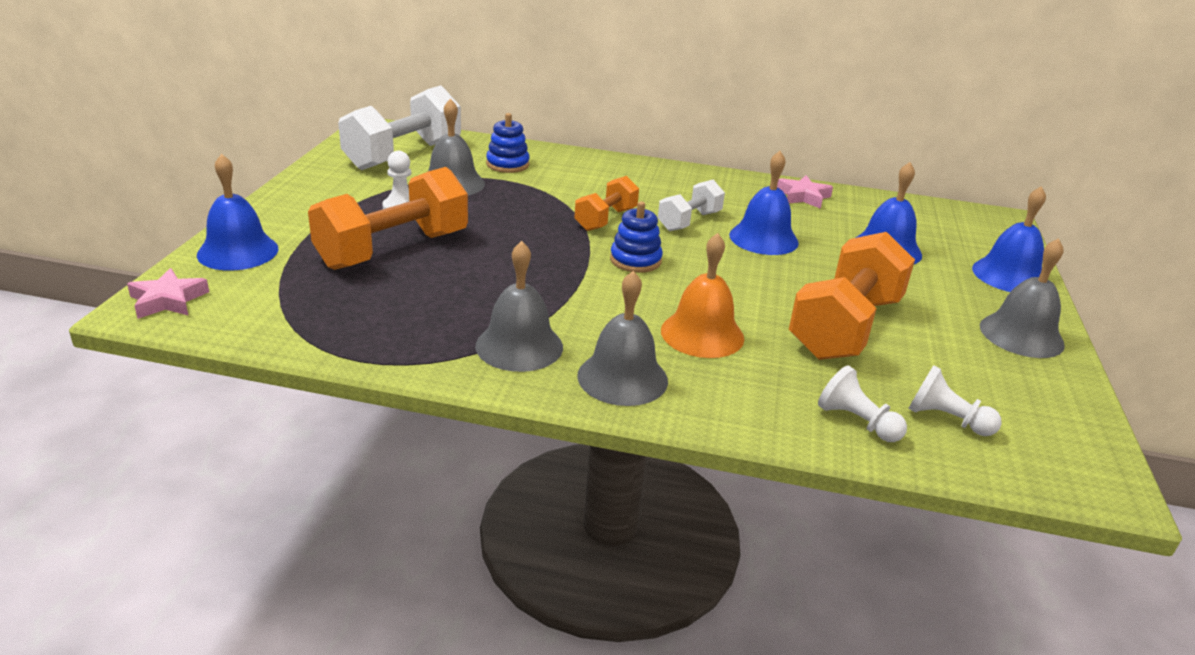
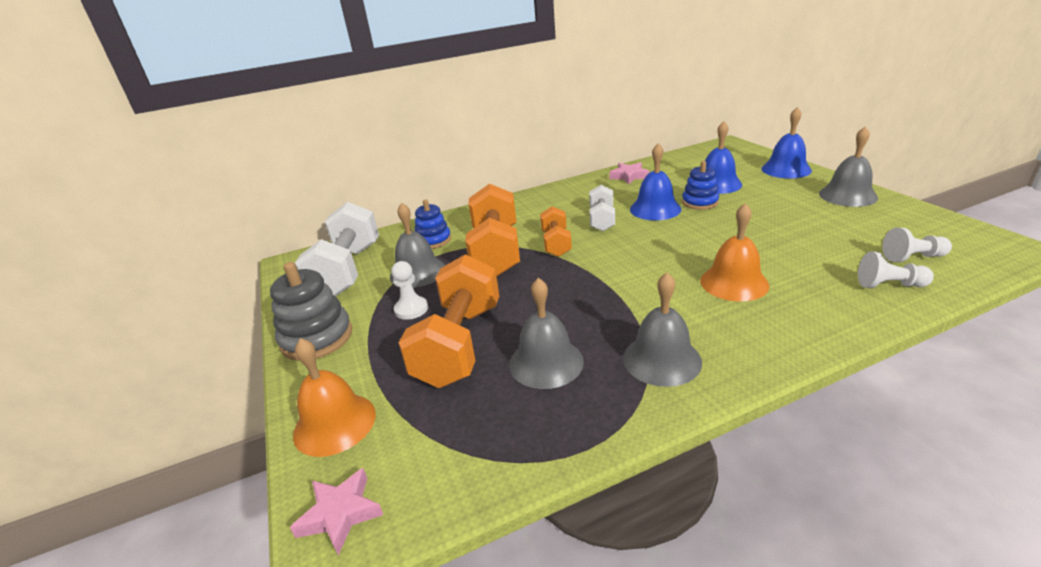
camera: 30 degrees left, 0 degrees up
blue bell [197,154,278,271] -> orange bell [293,338,376,457]
grey bell [577,271,668,406] -> grey bell moved to [509,278,584,389]
blue stacking toy [610,201,663,273] -> blue stacking toy moved to [682,161,719,210]
orange dumbbell [789,232,915,360] -> orange dumbbell moved to [465,184,520,276]
none -> grey stacking toy [270,262,352,361]

